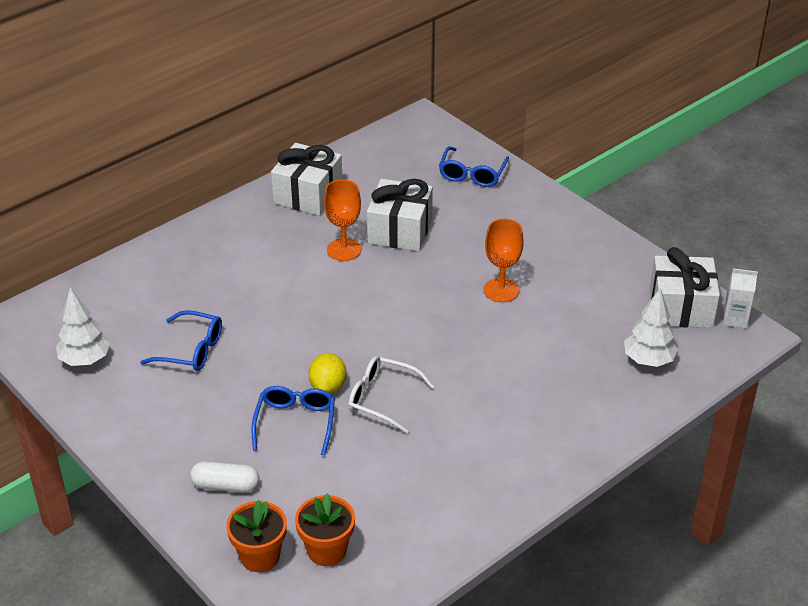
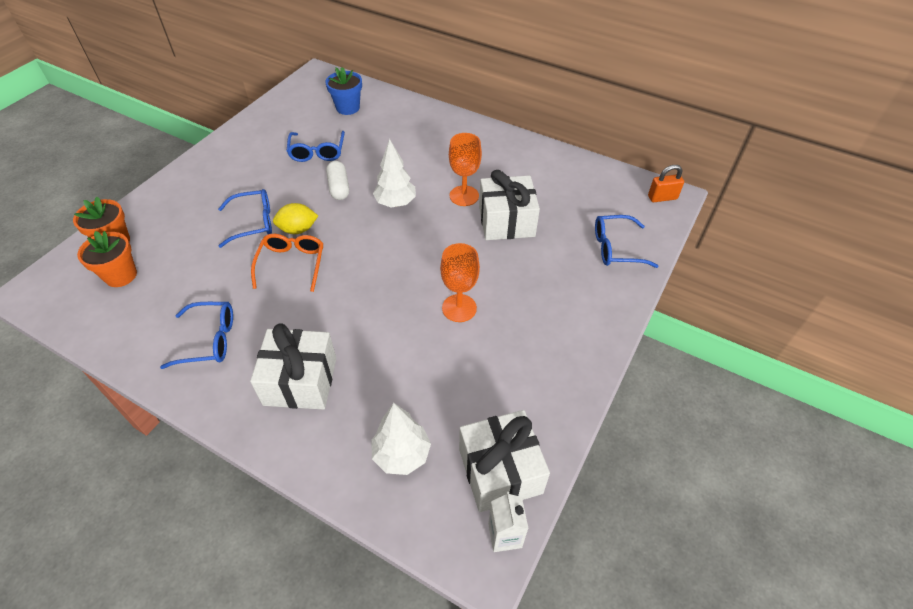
camera: 70 degrees right, 10 degrees up
white tree [56,287,110,366] -> white tree moved to [373,139,416,208]
white capsule [190,461,259,492] -> white capsule moved to [326,161,349,200]
white gift [271,143,342,216] -> white gift moved to [250,323,336,410]
white glasses [348,356,434,433] -> orange glasses [251,234,323,292]
none -> blue glasses [160,302,233,369]
none -> blue flower pot [325,67,362,115]
none -> orange padlock [648,165,684,202]

